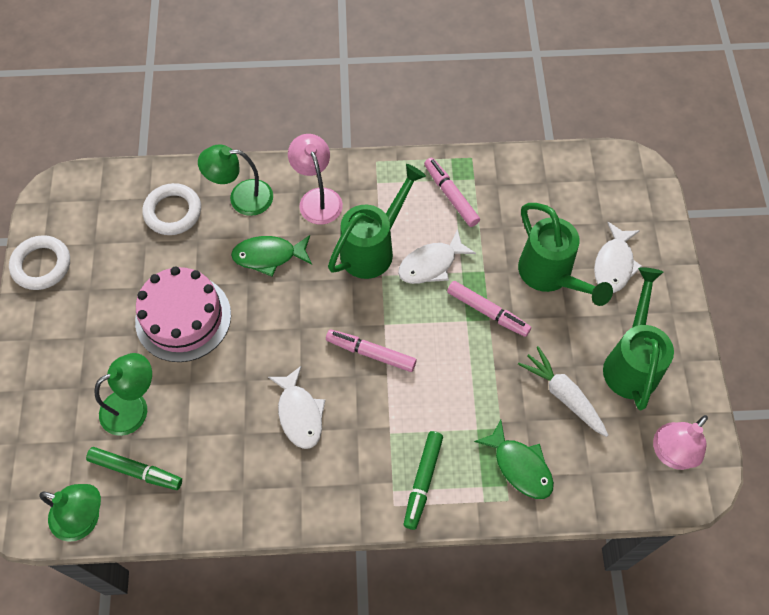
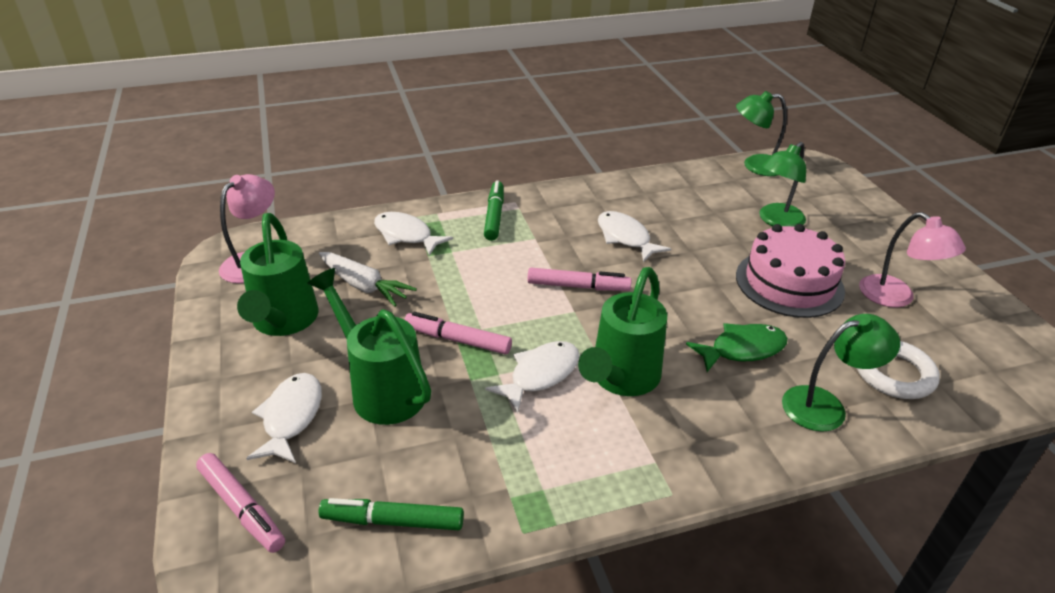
camera: 165 degrees right, 25 degrees down
white ring [9,235,70,290] -> none
green marker [86,447,182,490] -> green marker moved to [318,498,464,530]
pink lamp [288,134,343,225] -> pink lamp moved to [859,212,966,307]
pink marker [424,158,480,227] -> pink marker moved to [196,453,285,553]
green fish [474,420,554,499] -> white fish [374,212,453,256]

